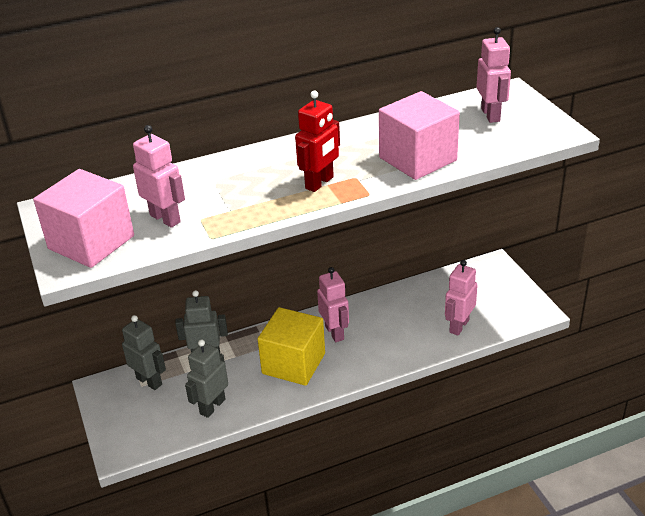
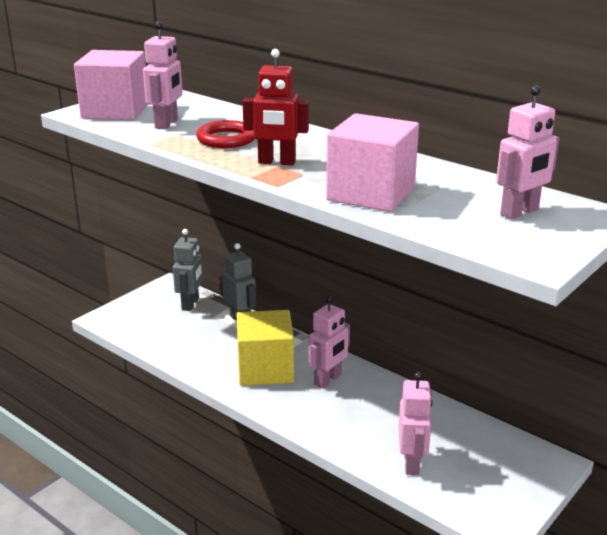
camera: 60 degrees right, 10 degrees down
grey robot [185,340,228,418] -> none
pink robot [445,260,478,336] -> pink robot turned 90 degrees clockwise [398,372,433,475]
none -> red ring [196,120,255,148]

